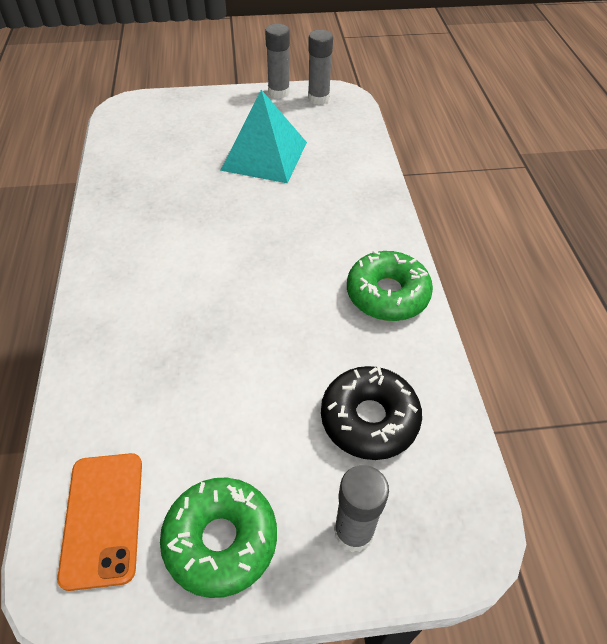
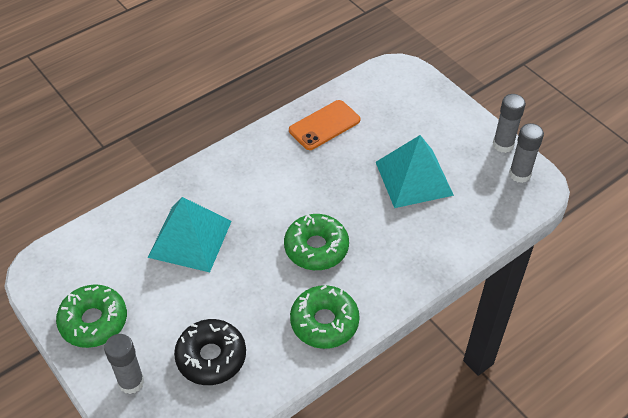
camera: 60 degrees right, 0 degrees up
orange phone [57,453,142,591] -> orange phone moved to [289,100,360,150]
none -> turquoise pyramid [148,197,232,272]
none -> green donut [284,214,349,270]

